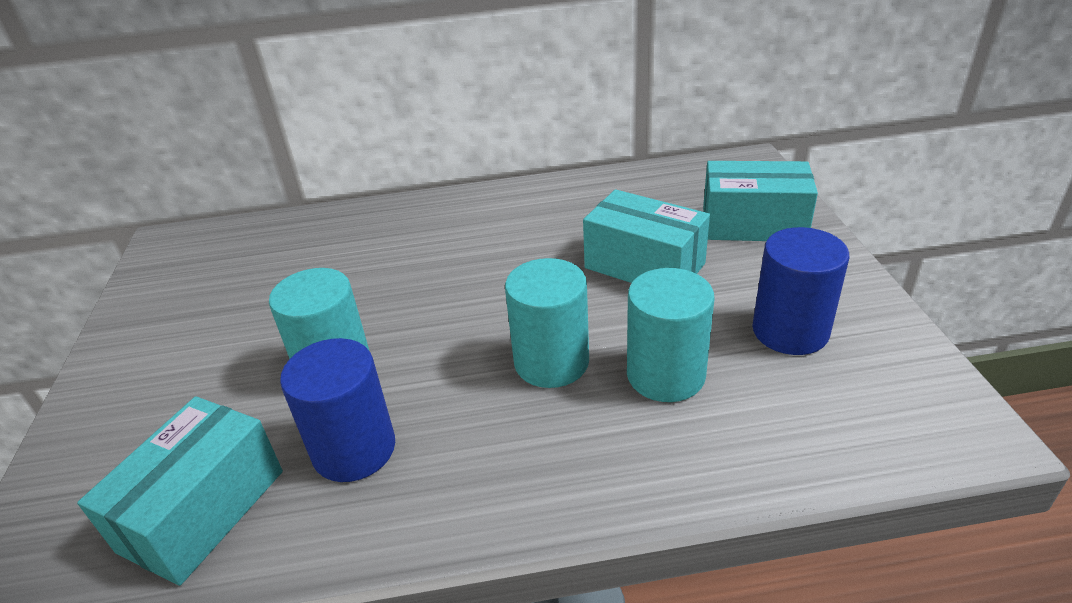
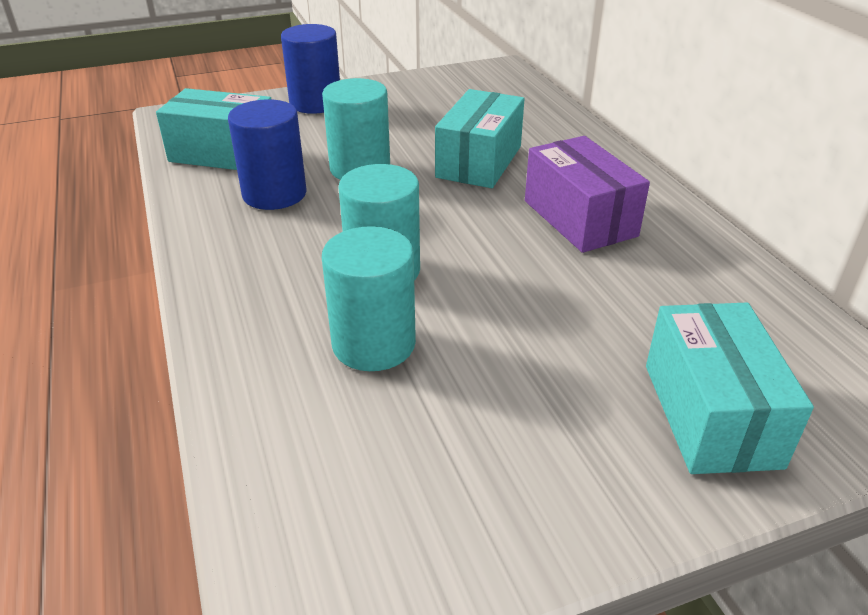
camera: 75 degrees right, 0 degrees up
turquoise box [583,189,710,283] -> turquoise box moved to [435,89,524,188]
blue cylinder [752,227,849,355] -> blue cylinder moved to [281,24,340,114]
none -> purple box [525,136,650,253]

